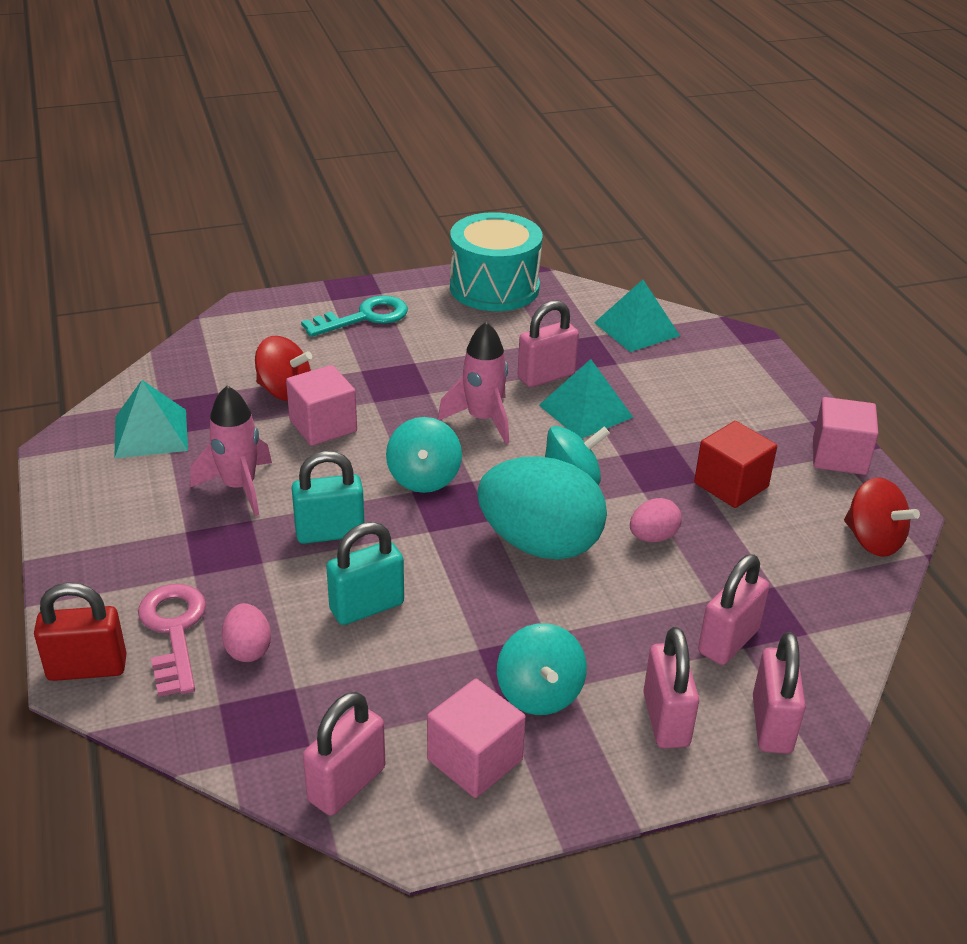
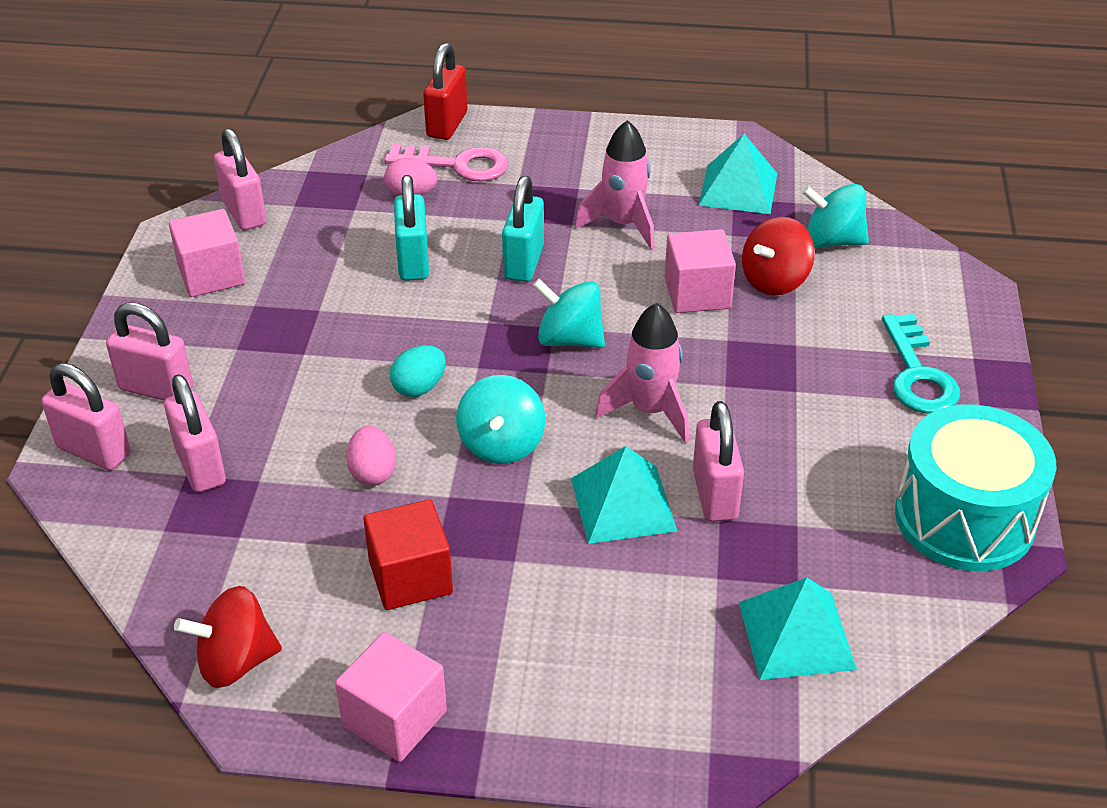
camera: 115 degrees right, 5 degrees up
turquoise egg [477,456,607,560] -> turquoise egg [390,345,446,397], size x0.45
turquoise spinning top [497,623,587,715] -> turquoise spinning top moved to [802,184,869,248]

